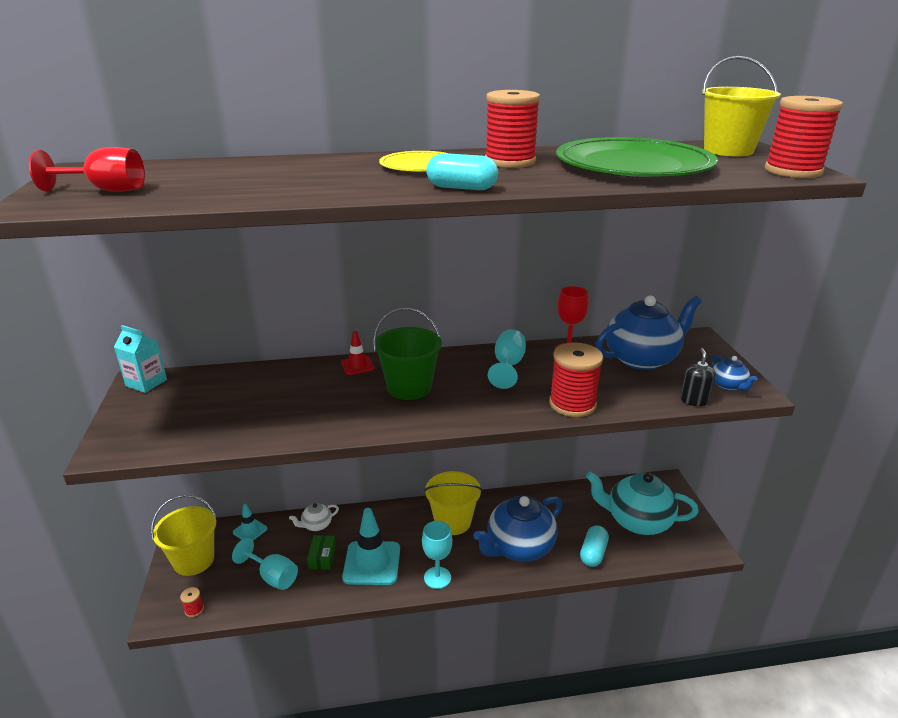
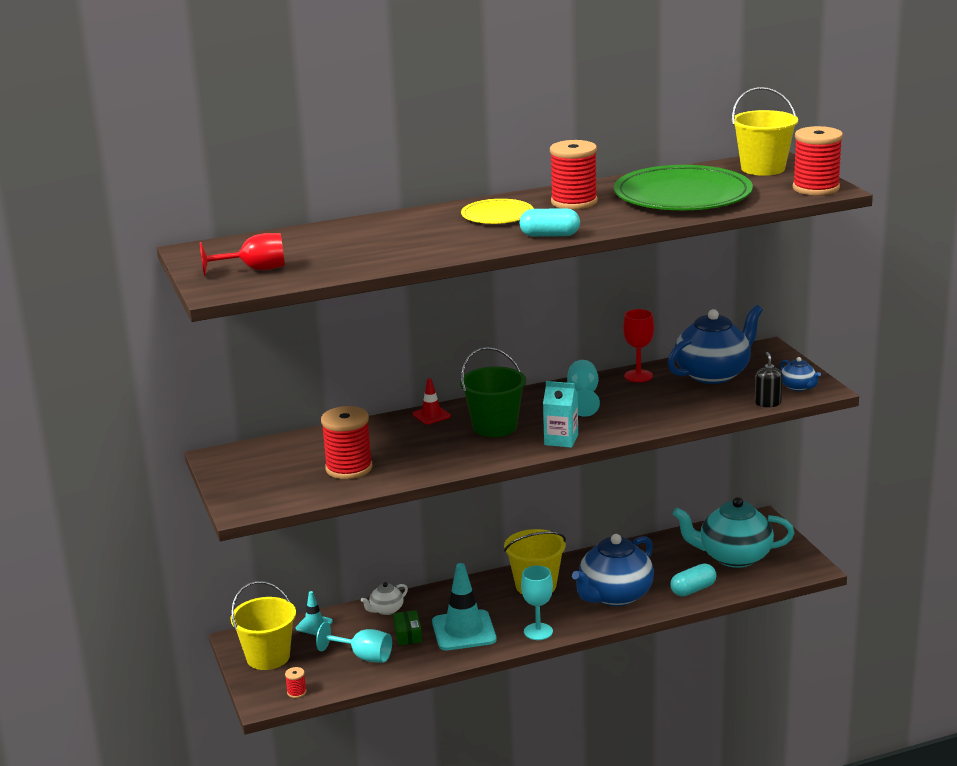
camera: 10 degrees left, 5 degrees down
turquoise carton [114,325,167,393] -> turquoise carton moved to [543,381,578,448]
red spool [549,343,603,417] -> red spool moved to [321,406,373,479]
turquoise capsule [580,525,609,567] -> turquoise capsule turned 45 degrees clockwise [670,564,717,596]

